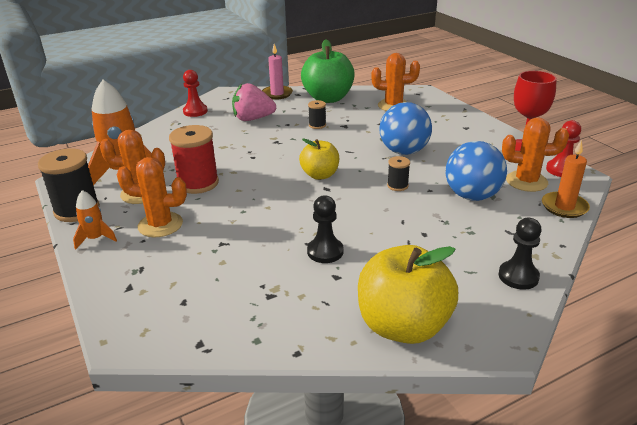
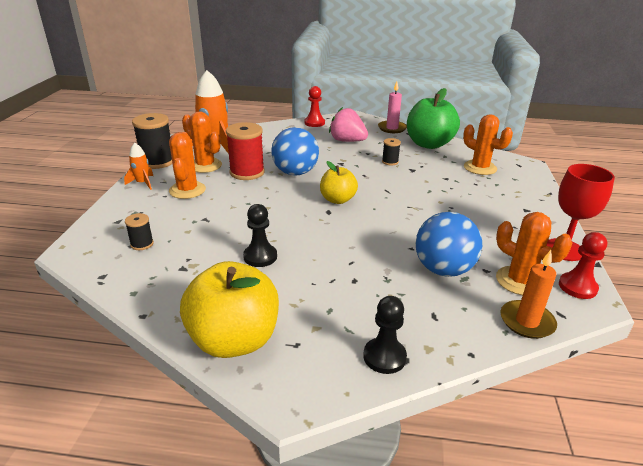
camera: 35 degrees right, 0 degrees up
orange cactus [116,157,187,237] -> orange cactus turned 45 degrees clockwise [169,132,206,199]
blue ball [379,102,432,155] -> blue ball moved to [271,127,319,176]
black spool [387,156,410,191] -> black spool moved to [125,213,154,250]

